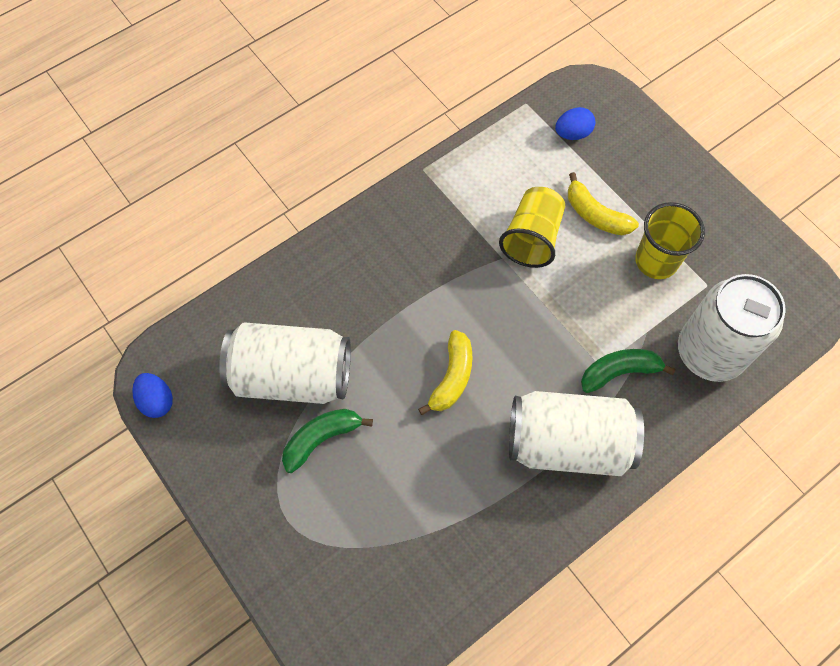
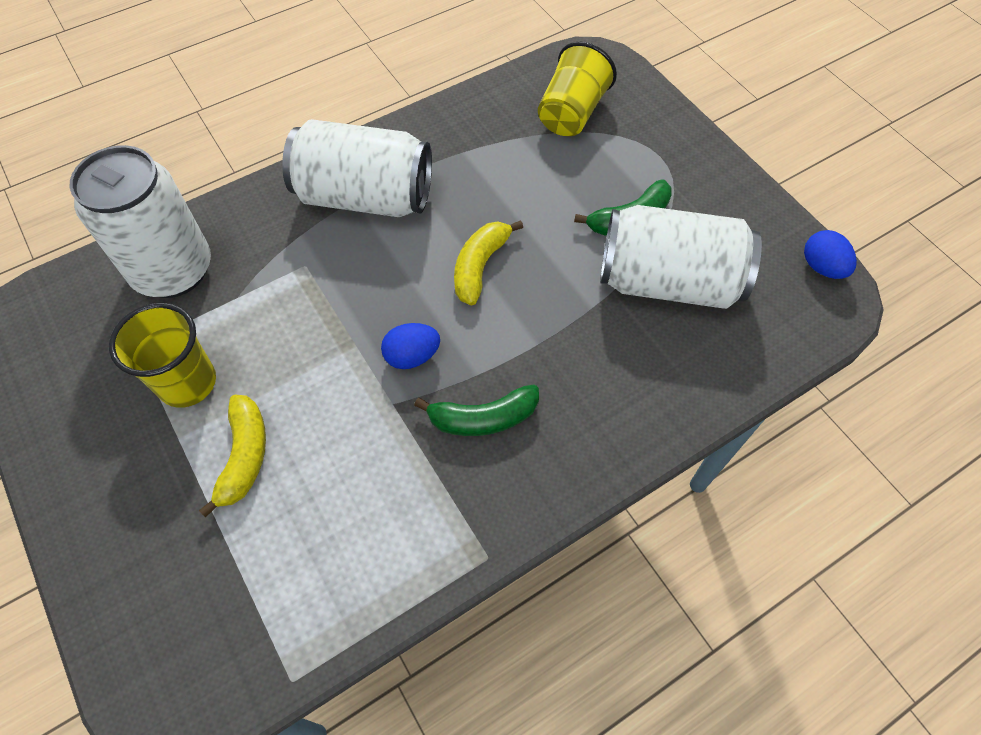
camera: 175 degrees left, 5 degrees down
yellow cup [499,187,565,268] -> yellow cup moved to [538,41,617,136]
blue egg [555,107,595,140] -> blue egg moved to [381,323,440,369]
yellow banana [568,172,639,235] -> yellow banana turned 45 degrees clockwise [199,395,266,518]
green banana [581,349,676,393] -> green banana moved to [414,384,539,436]

